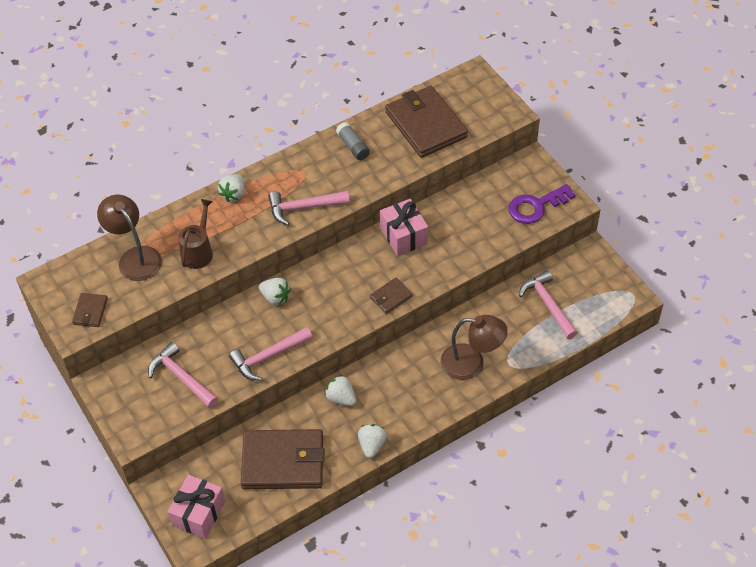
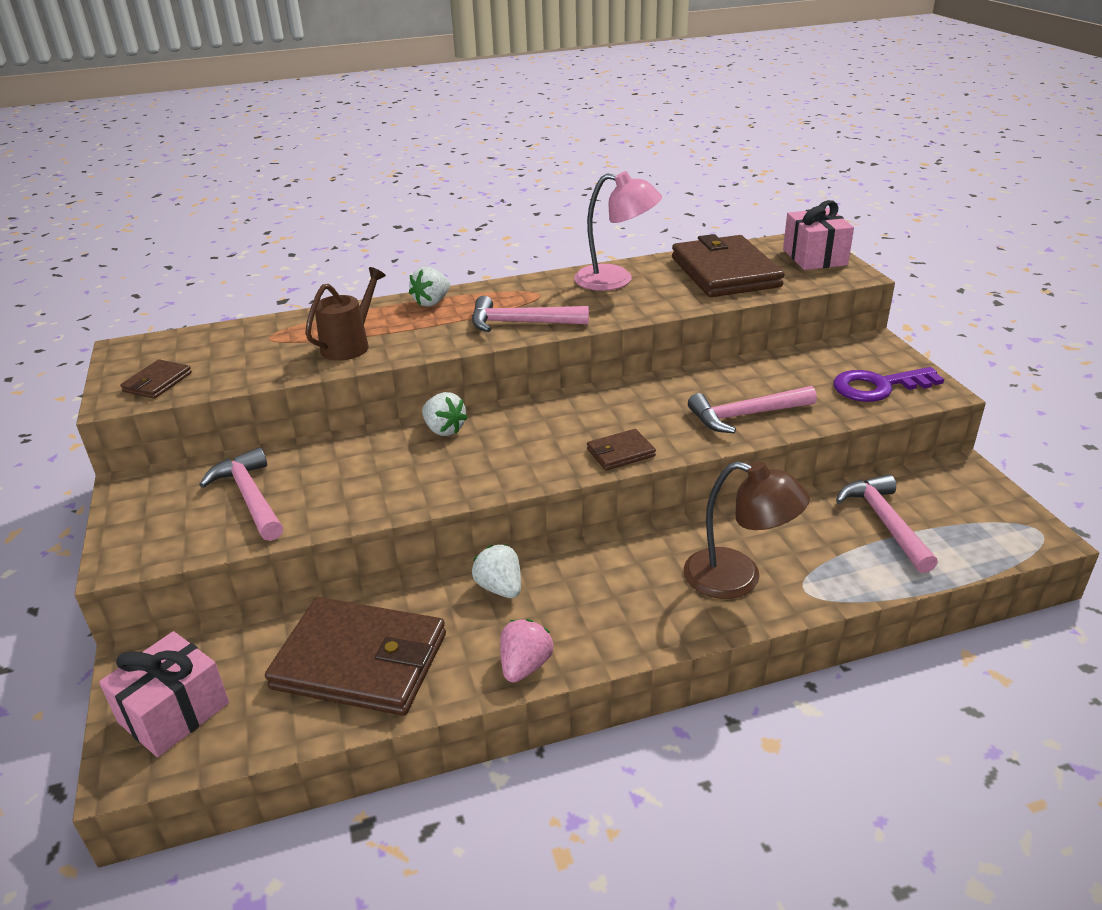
camera: 15 degrees right, 20 degrees down
brown lamp [97,195,162,281] -> none
pink hammer [229,327,313,381] -> pink hammer moved to [688,386,817,433]
grey glue stick [336,122,370,160] -> pink lamp [574,171,662,291]
white strawberry [358,424,387,458] -> pink strawberry [500,619,553,683]
pink gift [380,199,428,256] -> pink gift moved to [783,200,854,270]

